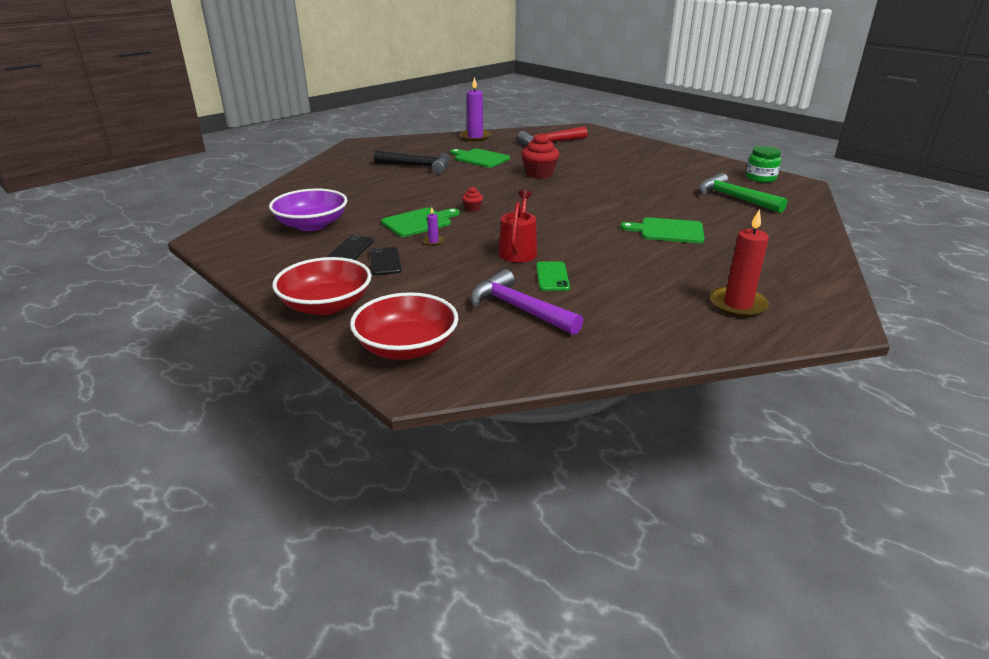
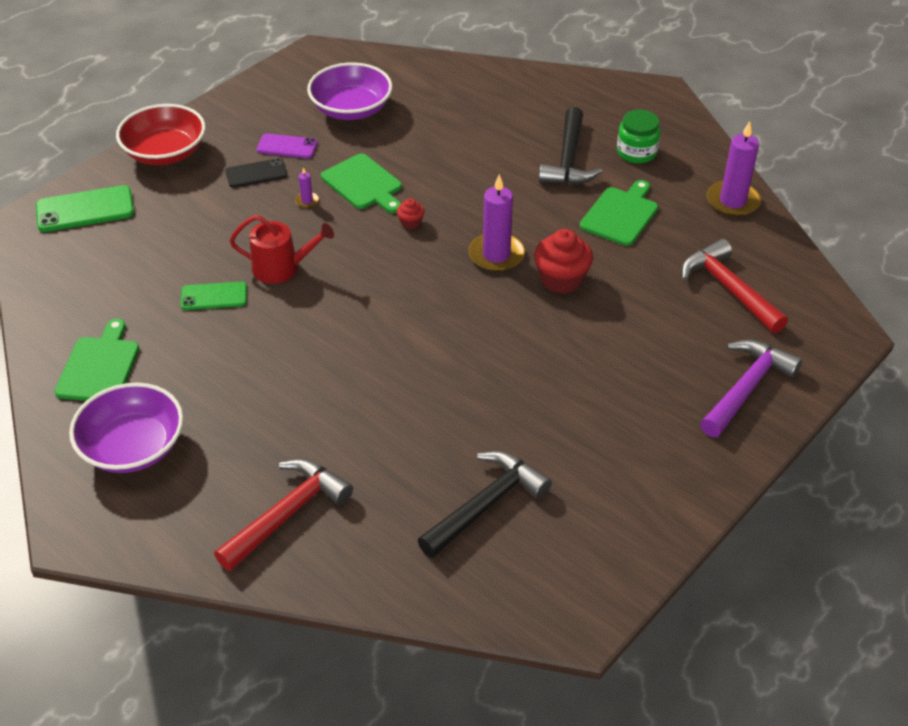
camera: 85 degrees right, 15 degrees up
black phone [328,235,374,260] -> purple phone [257,133,318,159]
red bowl [350,292,458,360] -> green phone [36,185,134,232]
purple hammer [470,269,583,335] -> purple hammer moved to [700,339,803,437]
green cutting board [620,217,704,243] -> green cutting board moved to [54,319,139,401]
green hammer [699,173,787,213] -> black hammer [417,451,552,558]
red candle [710,209,769,317] -> purple bowl [69,383,183,473]
green jar [746,146,781,182] -> green jar moved to [617,110,661,163]
none -> red hammer [214,459,353,571]
none -> purple candle [468,174,525,272]

